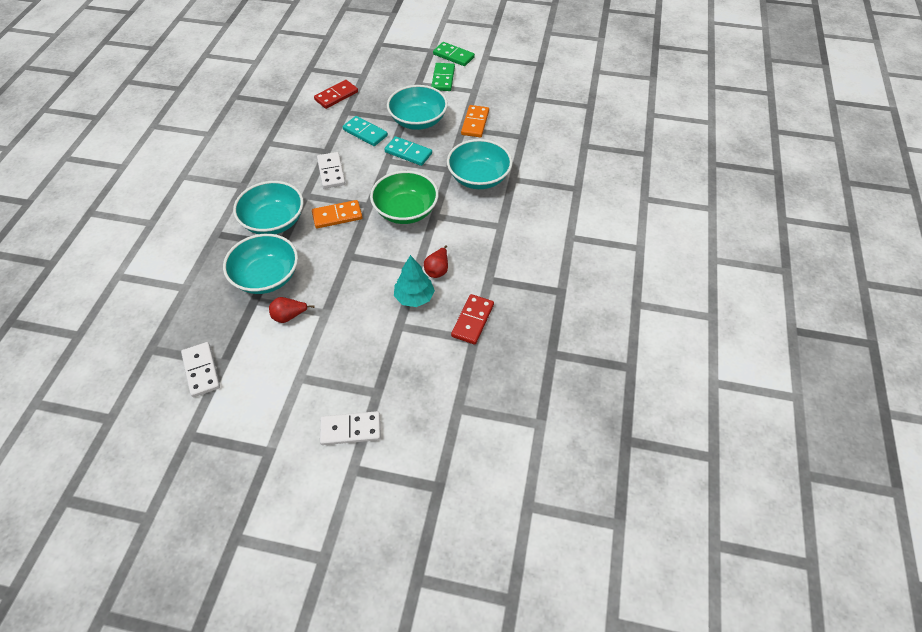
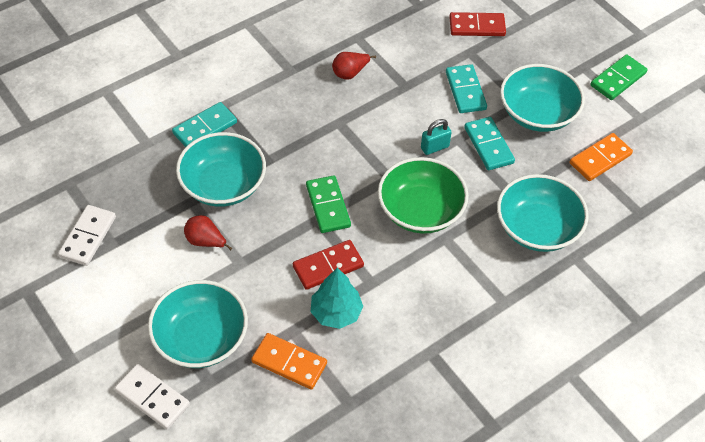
camera: 40 degrees right, 0 degrees up
turquoise bowl [233,181,304,234] -> turquoise bowl moved to [148,280,248,368]
orange domino [312,200,362,228] -> orange domino moved to [251,333,327,390]
white domino [317,152,345,189] -> none
red pear [424,245,448,278] -> red pear moved to [332,52,376,80]
green domino [433,42,475,66] -> green domino moved to [306,175,351,233]
red domino [451,294,494,344] -> red domino moved to [293,240,364,290]
none -> turquoise domino [172,102,237,147]
none -> turquoise padlock [421,119,452,155]

